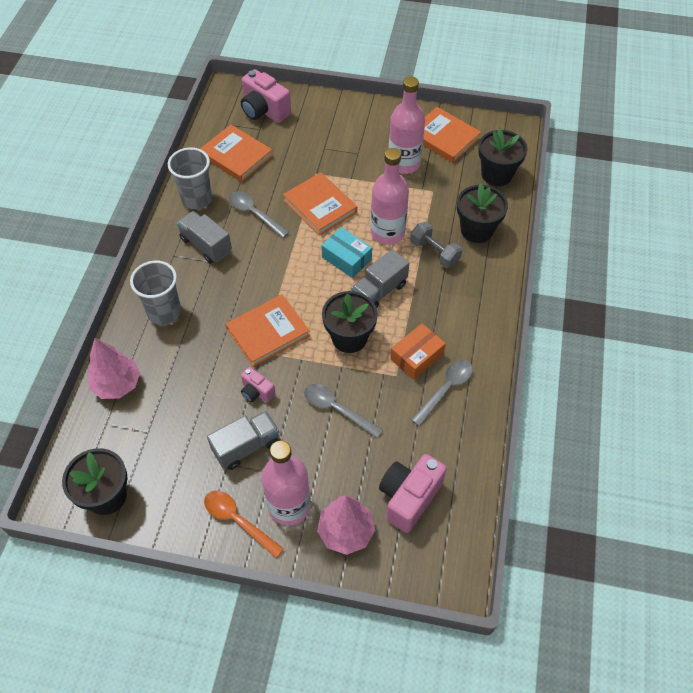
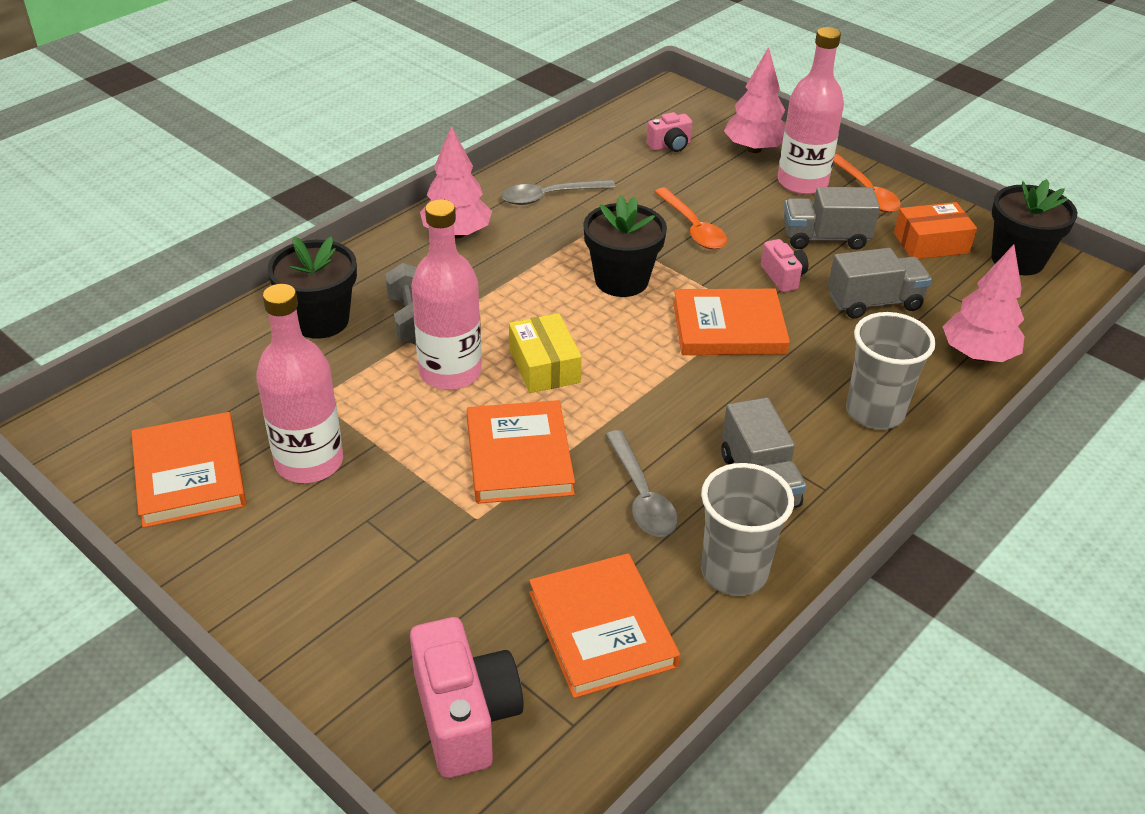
camera: 150 degrees left, 15 degrees down
grey spoon [304,384,383,438] -> orange spoon [655,188,727,250]
turquoise box [322,227,372,278] -> yellow box [509,313,582,393]
grey truck [351,249,409,308] -> grey truck moved to [828,248,932,319]
pink camera [379,454,447,533] -> pink camera [647,112,692,152], size x0.54
orange box [390,323,446,380] -> orange box moved to [894,202,977,259]
black flower pot [478,128,527,186] -> none
none -> pink tree [420,126,492,239]

